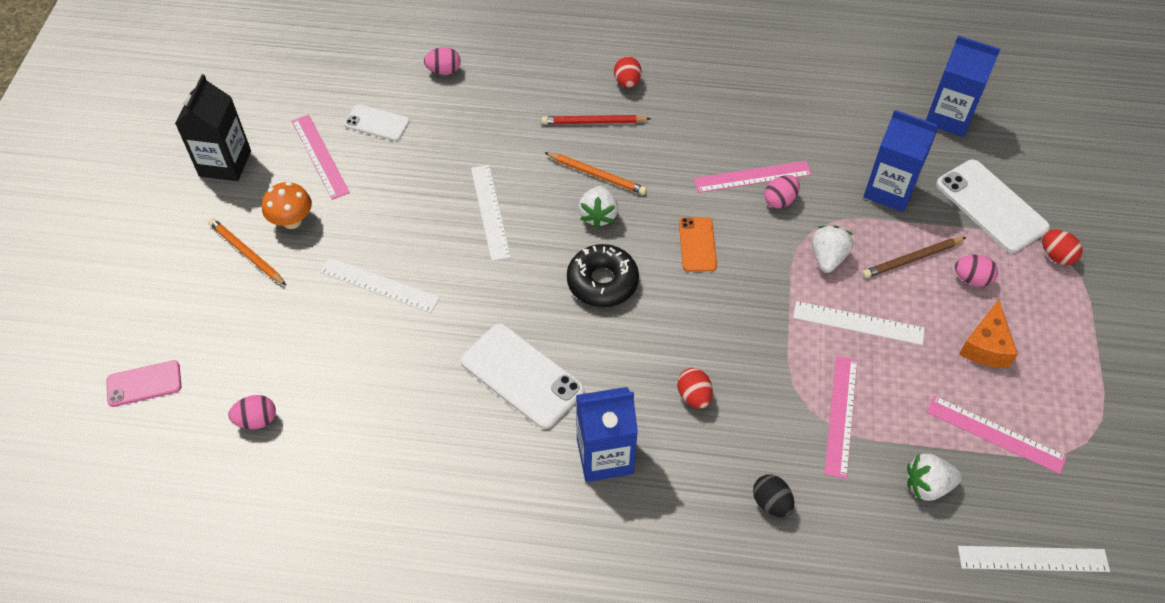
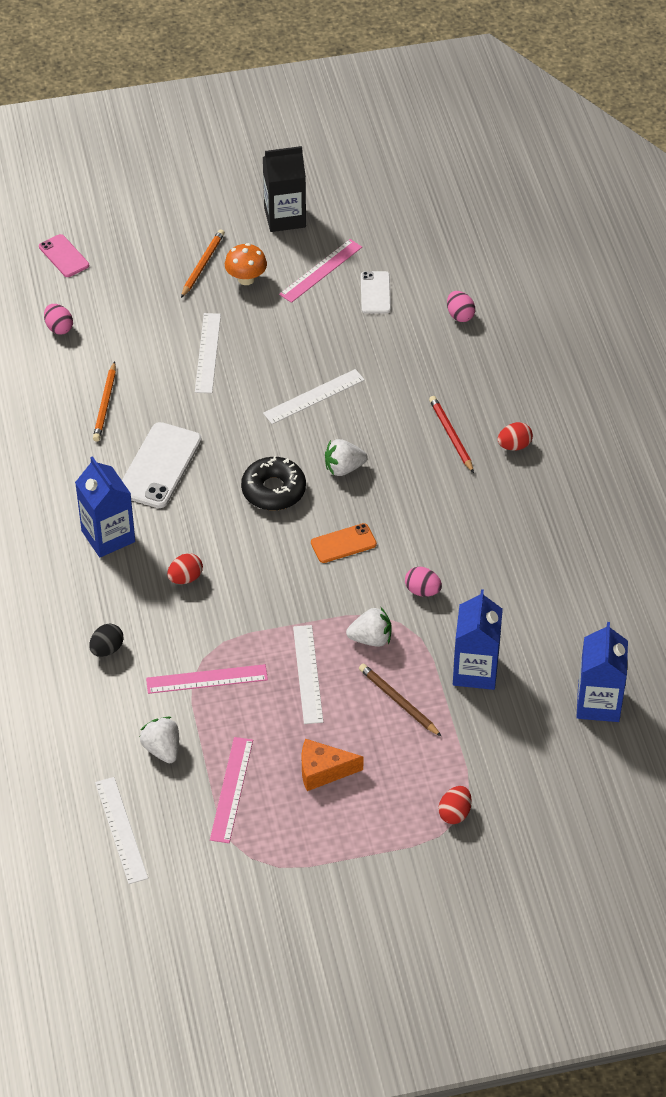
camera: 70 degrees right, 5 degrees down
orange pencil [544,152,647,195] -> orange pencil moved to [93,361,116,442]
pink ruler [693,161,812,193] -> none
white phone [936,160,1050,253] -> none
pink egg [955,255,998,287] -> none

